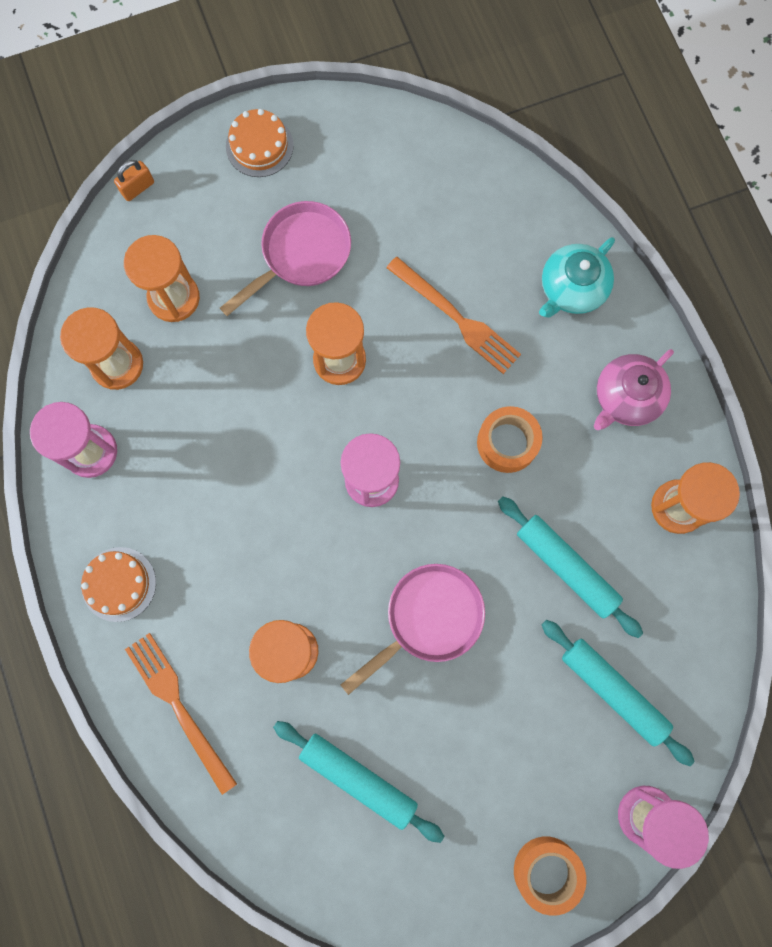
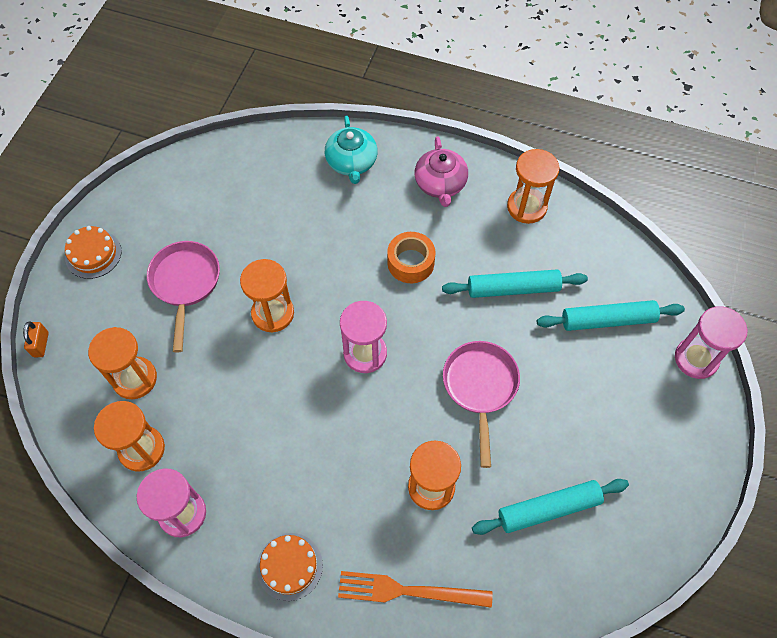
camera: 50 degrees left, 15 degrees down
orange fork [386,257,521,374] -> none
orange tape [514,837,586,916] -> none

